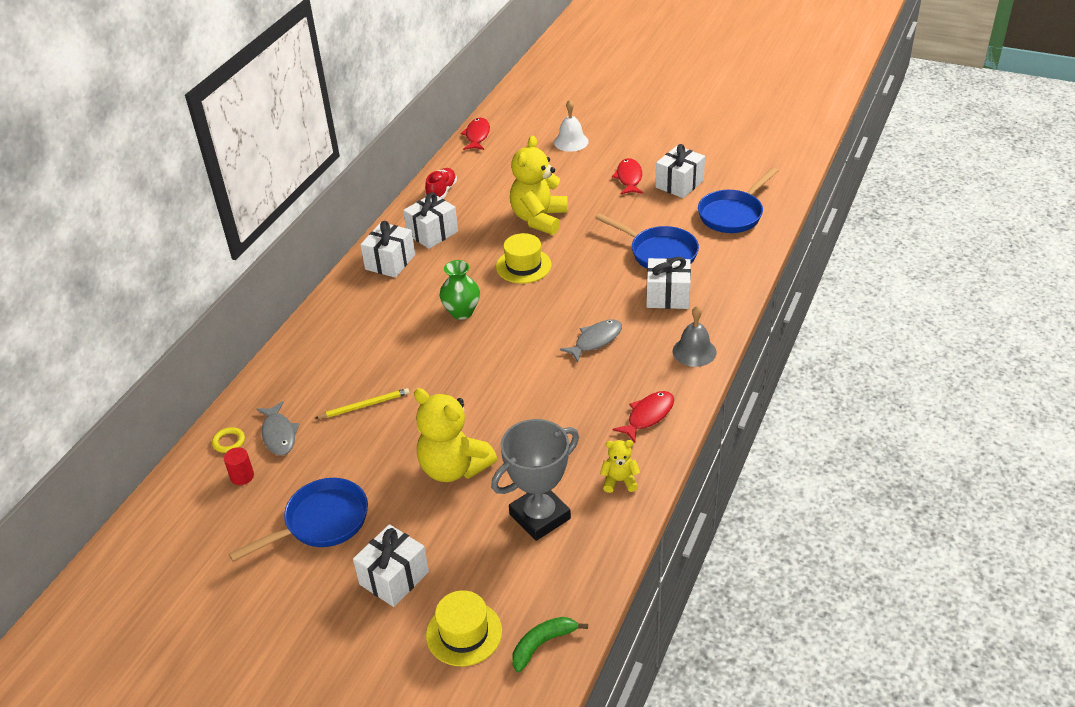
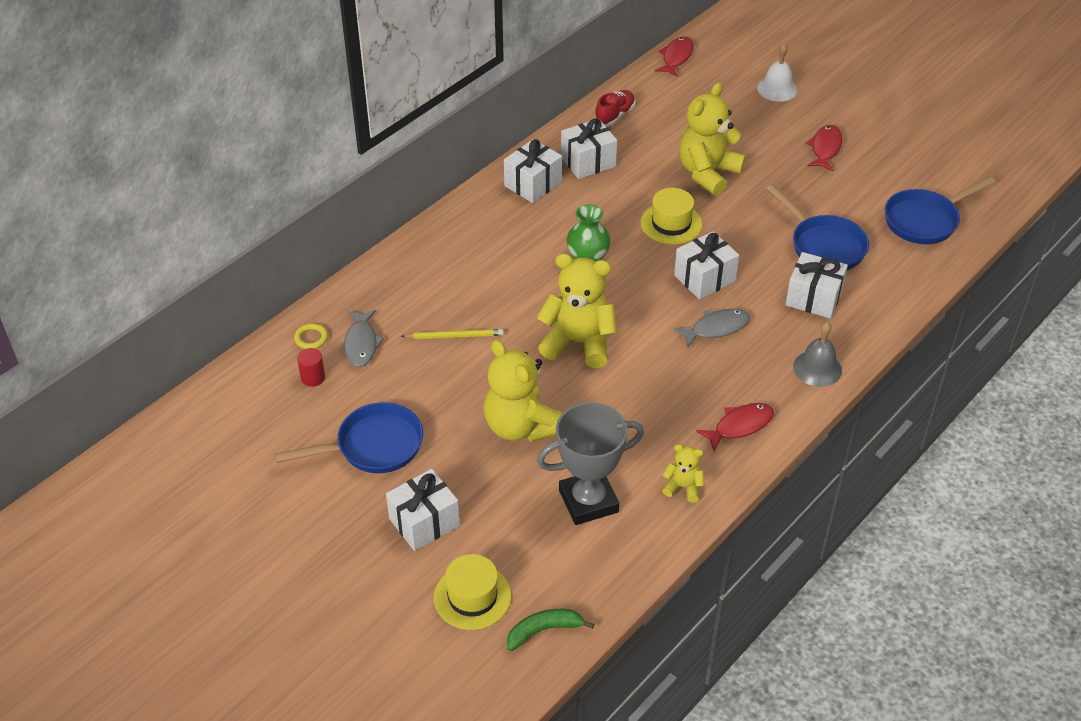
camera: 15 degrees right, 5 degrees up
white gift [655,144,705,198] -> white gift moved to [674,231,739,299]
none -> yellow teddy bear [537,253,617,368]

